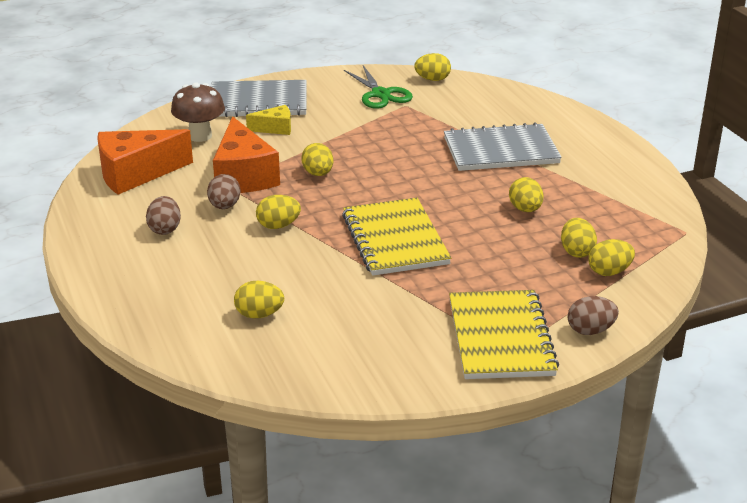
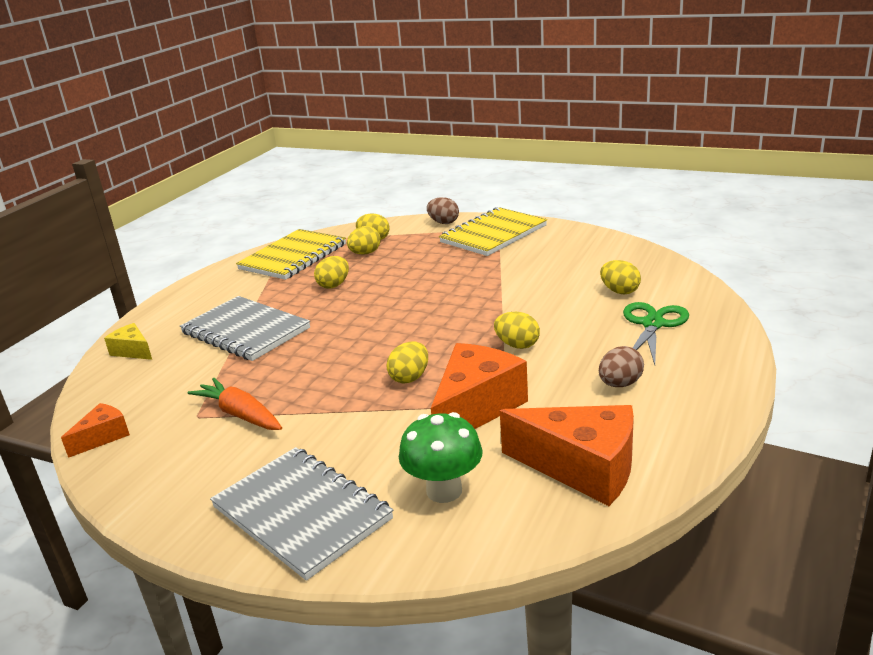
camera: 130 degrees left, 5 degrees down
brown mushroom [171,82,225,142] -> green mushroom [399,412,483,503]
brown egg [207,174,241,209] -> none
yellow cheese [246,105,291,135] -> yellow cheese moved to [104,323,152,360]
yellow notebook [342,197,451,276] -> yellow notebook moved to [236,229,346,280]
green scissors [344,65,413,109] -> green scissors moved to [623,302,689,365]
yellow egg [414,53,451,81] -> orange cheese [61,403,130,458]
none -> orange carrot [187,378,282,430]

